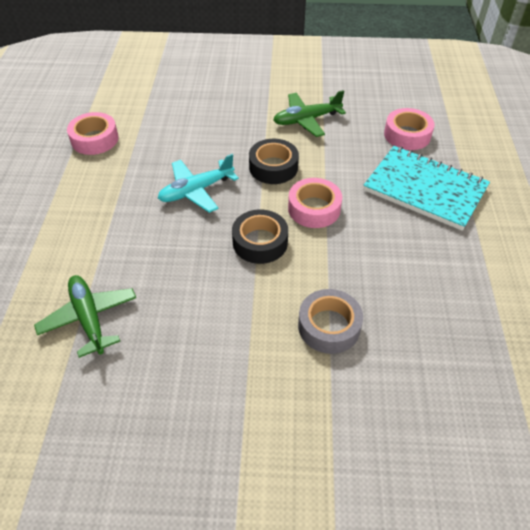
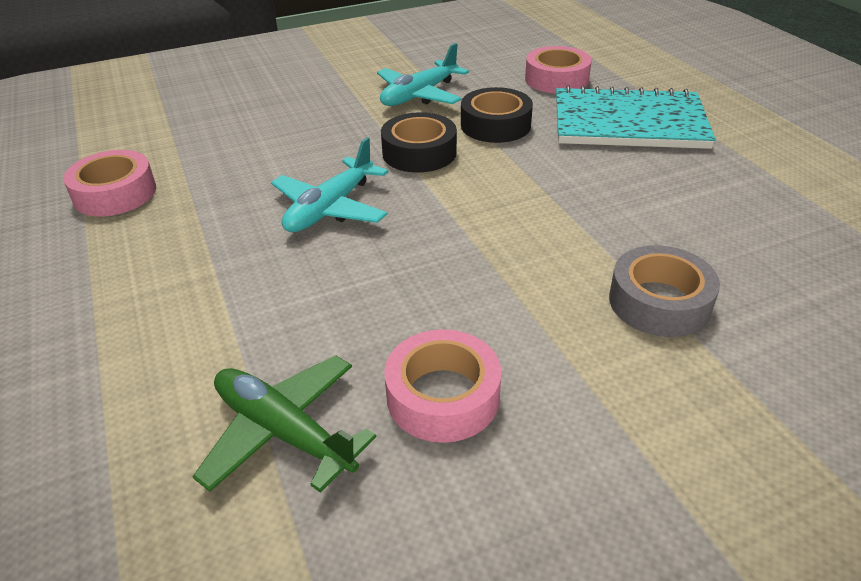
camera: 25 degrees left, 10 degrees down
black tape [232,209,288,264] -> black tape moved to [461,87,533,143]
green plane [273,90,346,137] -> turquoise plane [377,43,469,106]
pink tape [288,178,342,228] -> pink tape moved to [384,329,501,443]

